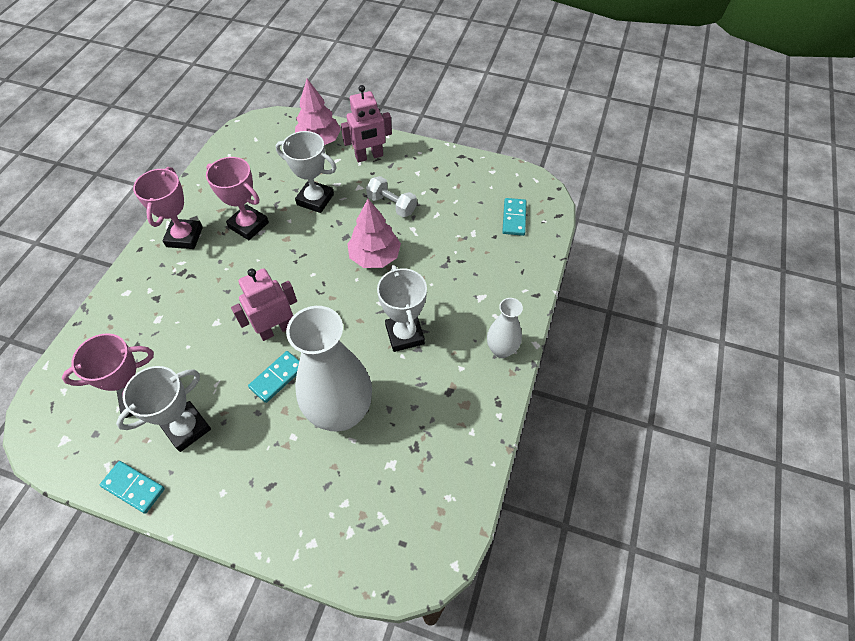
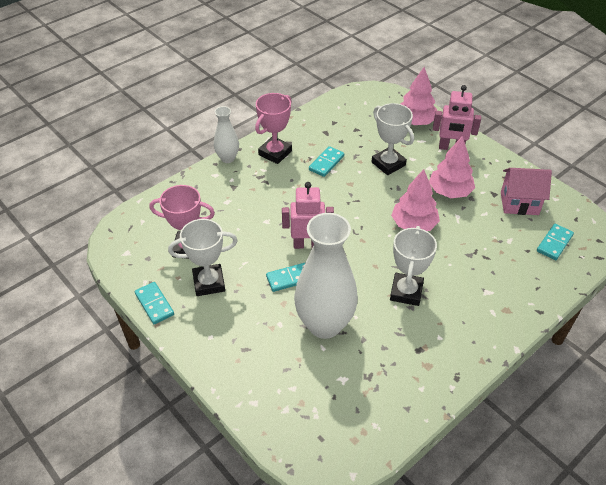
camera: 30 degrees right, 10 degrees down
pink trophy [206,157,269,240] -> turquoise domino [309,146,344,177]
white dumbbell [366,176,417,217] -> pink tree [429,136,475,198]
white vase [487,298,523,358] -> white vase moved to [214,106,239,163]
none -> pink house [501,168,552,215]

